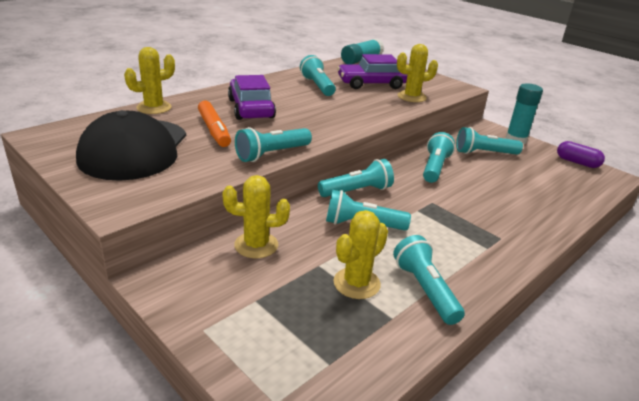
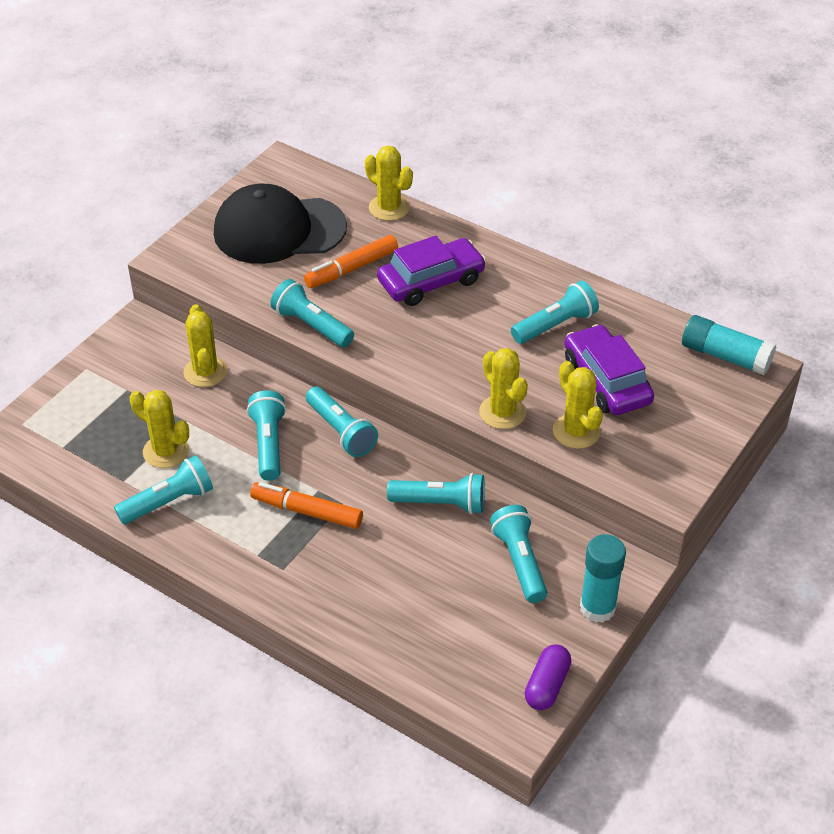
camera: 80 degrees right, 15 degrees up
none -> orange marker [250,482,363,529]
none -> yellow cactus [479,348,528,429]

